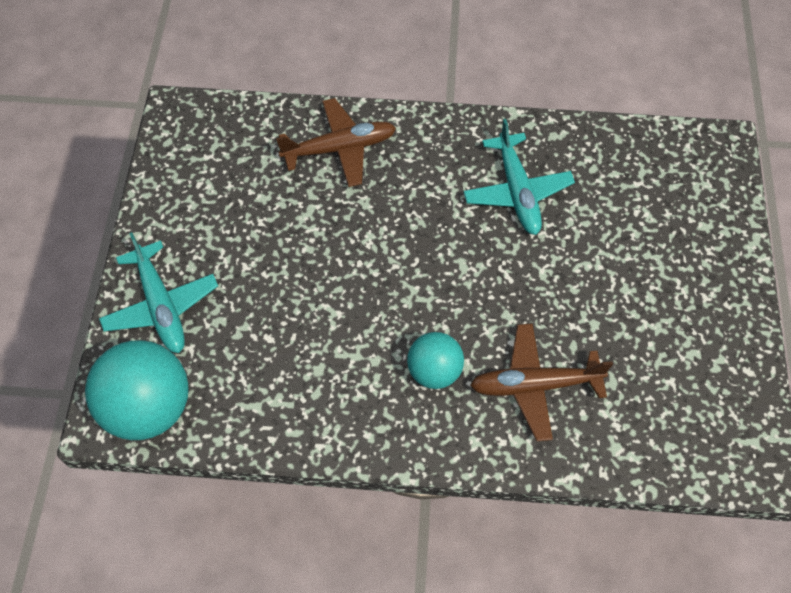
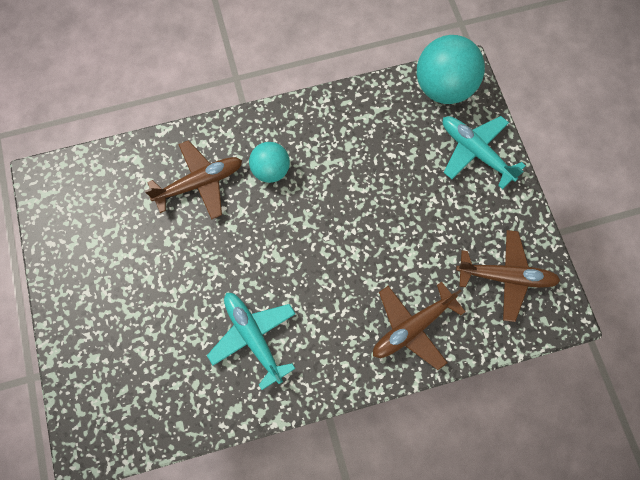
camera: 160 degrees right, 10 degrees up
none -> brown plane [456,230,560,322]

